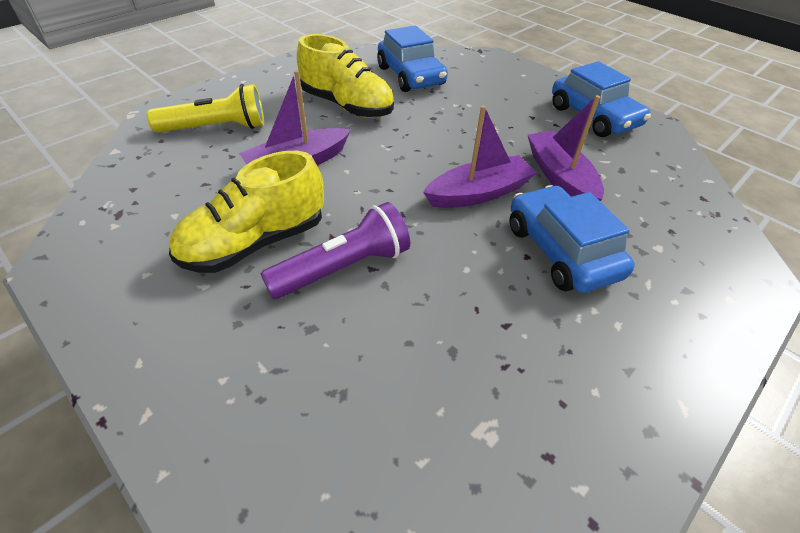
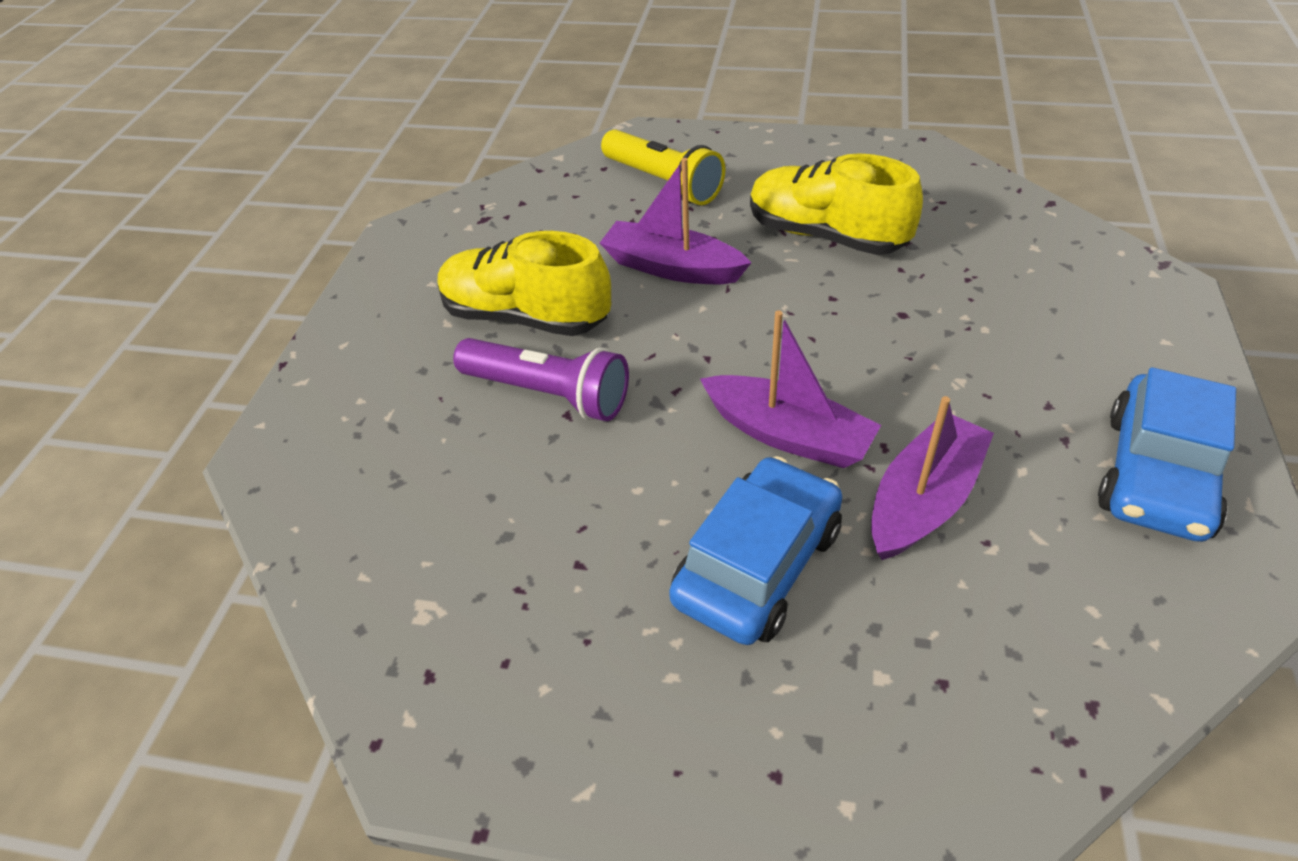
camera: 60 degrees right, 0 degrees up
yellow shoe [297,34,394,118] -> yellow shoe turned 120 degrees clockwise [750,153,923,255]
blue car [377,26,448,92] -> none

